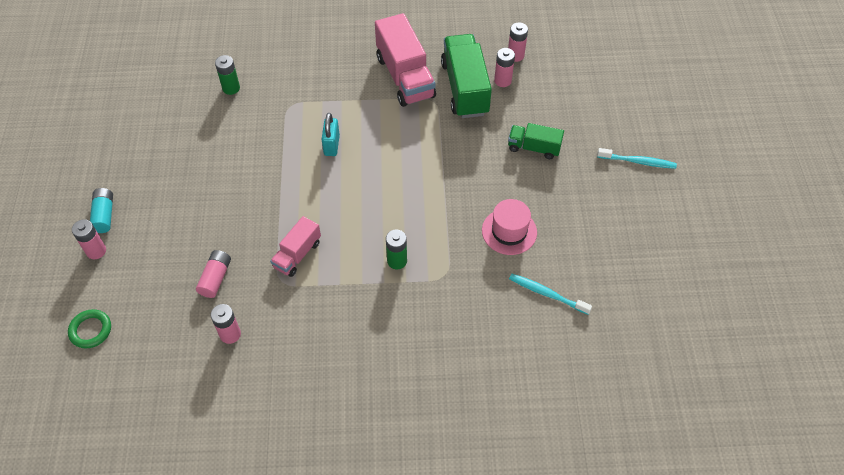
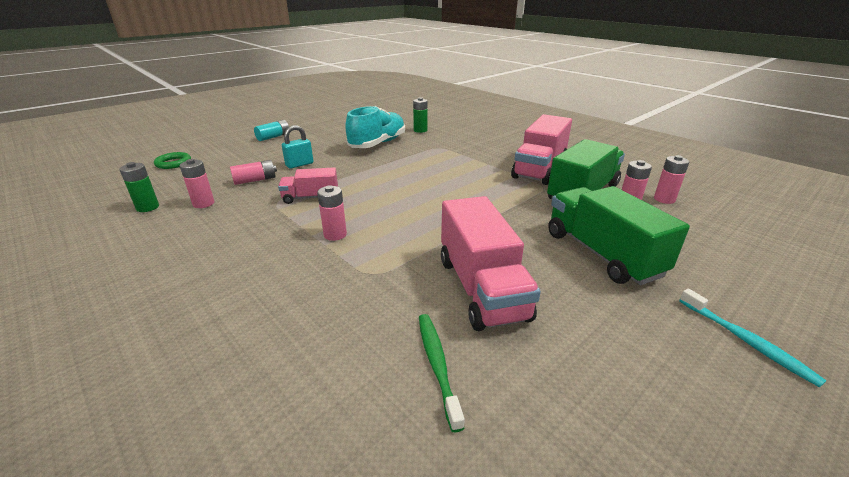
camera: 50 degrees right, 25 degrees down
pink battery [72,219,106,259] -> pink battery moved to [317,185,347,241]
turquoise padlock [321,113,340,156] -> turquoise padlock moved to [282,125,313,169]
green battery [386,230,407,269] -> green battery moved to [119,162,159,212]
pink hat [482,199,537,255] -> pink truck [441,196,541,331]
green truck [508,123,564,159] -> green truck [548,186,690,285], size x1.78
turquoise toothbrush [509,274,592,315] -> green toothbrush [419,314,465,432]
none -> turquoise shoe [345,106,405,148]

